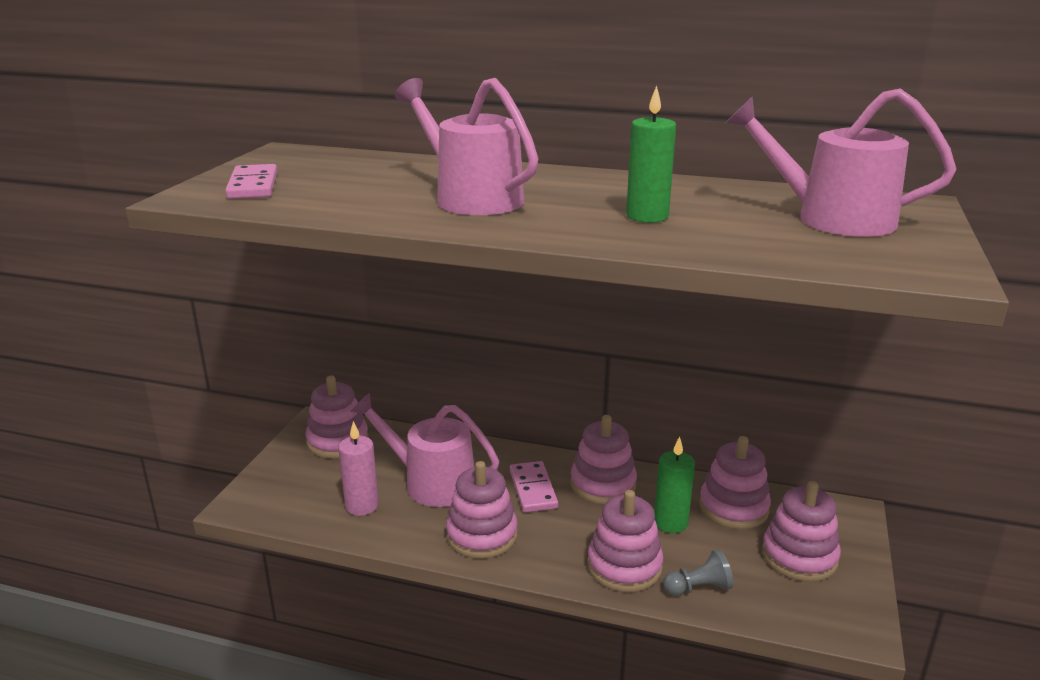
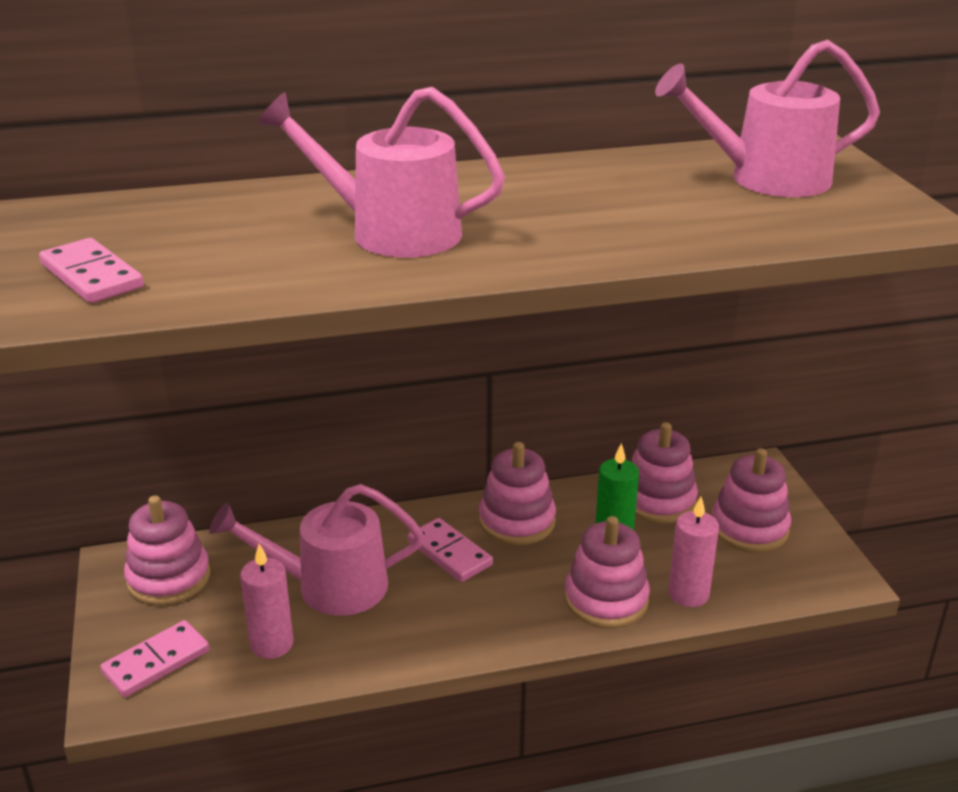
camera: 30 degrees left, 5 degrees up
pink stacking toy [446,461,518,559] -> none
green candle [626,85,676,223] -> none
grey pawn [663,549,734,596] -> pink candle [668,497,719,607]
none -> pink domino [100,620,210,697]

